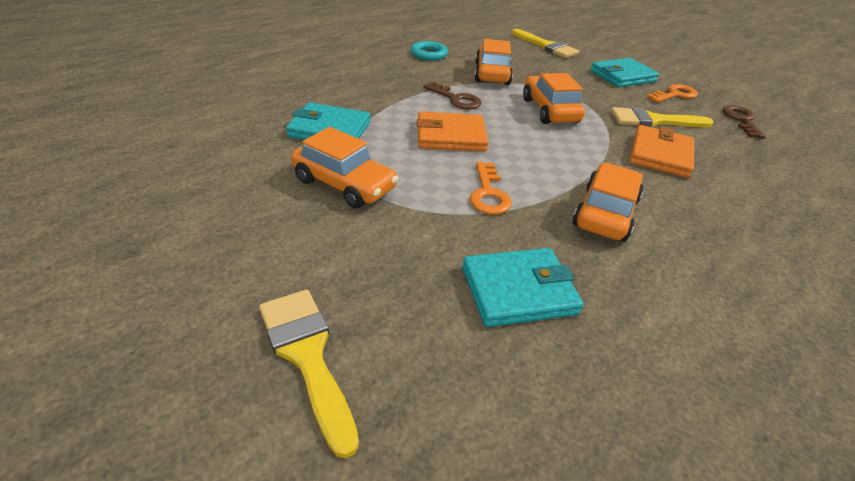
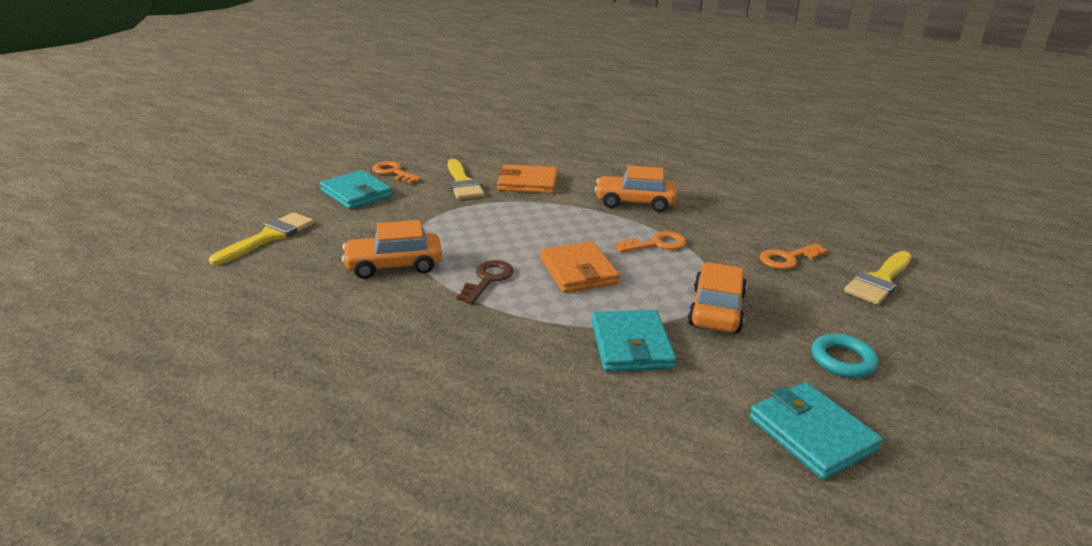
camera: 105 degrees left, 10 degrees down
turquoise ring [411,41,448,60] -> turquoise ring moved to [811,334,879,378]
turquoise wallet [462,248,584,327] -> turquoise wallet moved to [749,382,883,480]
orange car [523,73,585,124] -> none
brown key [722,105,766,139] -> none
none -> orange key [760,243,828,269]

